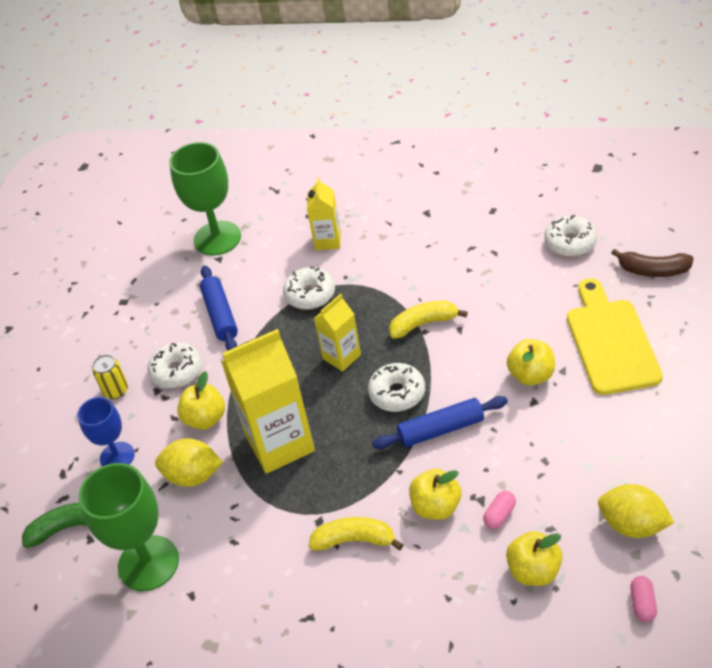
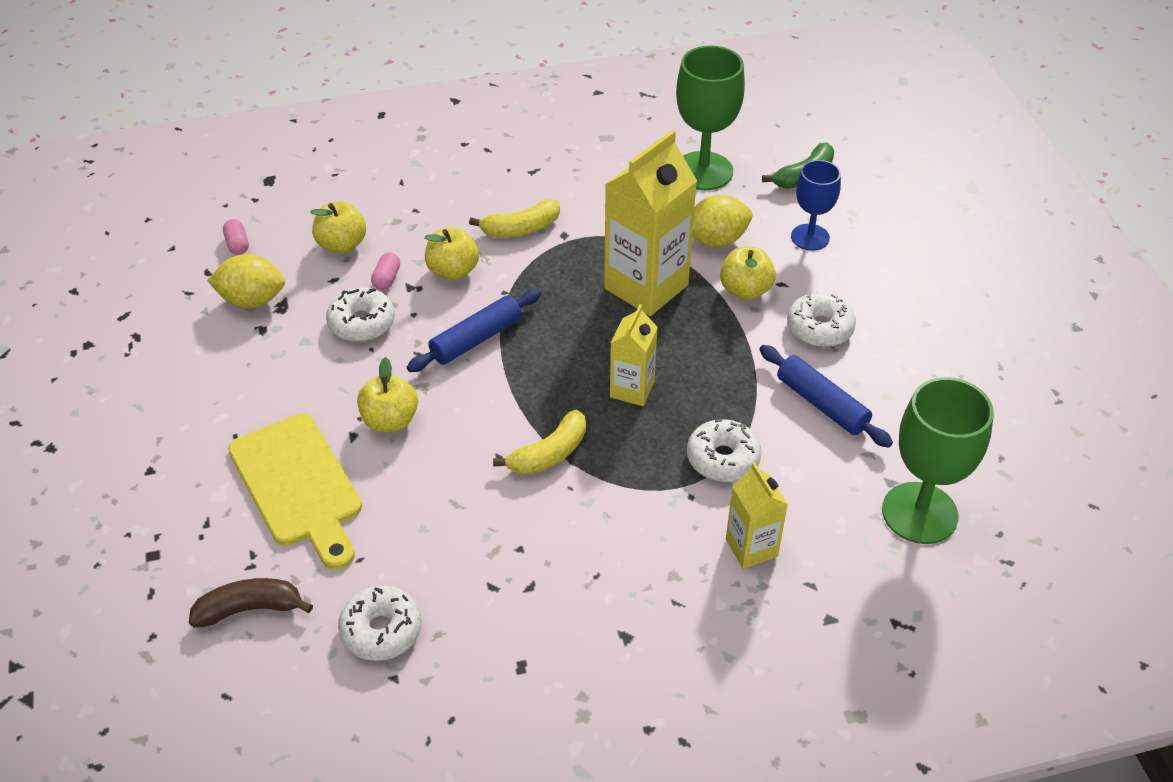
camera: 150 degrees right, 0 degrees up
yellow can [92,355,128,399] -> none
white donut [368,363,425,412] -> white donut moved to [326,288,395,342]

